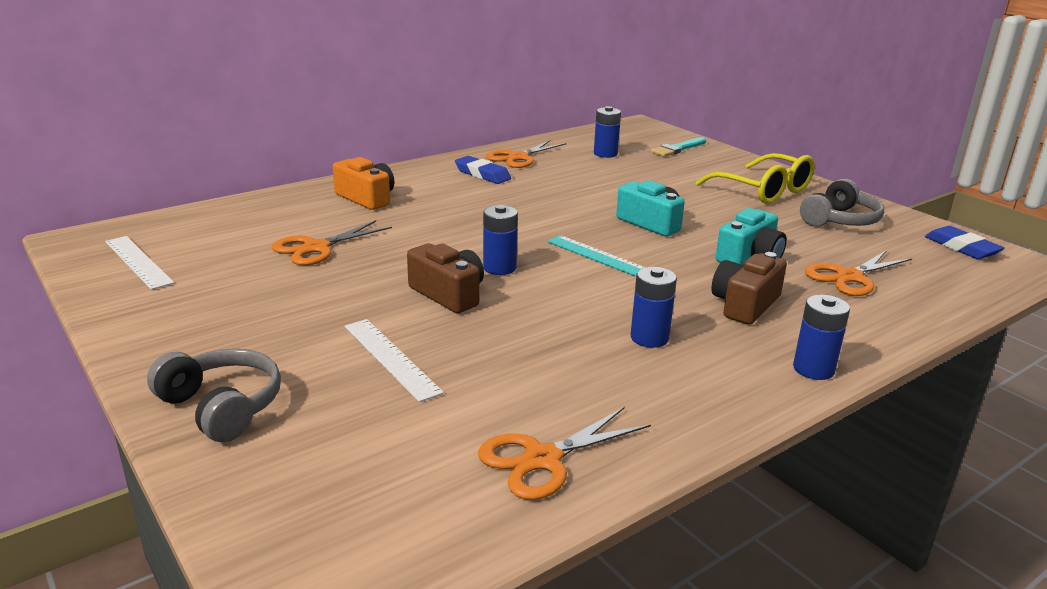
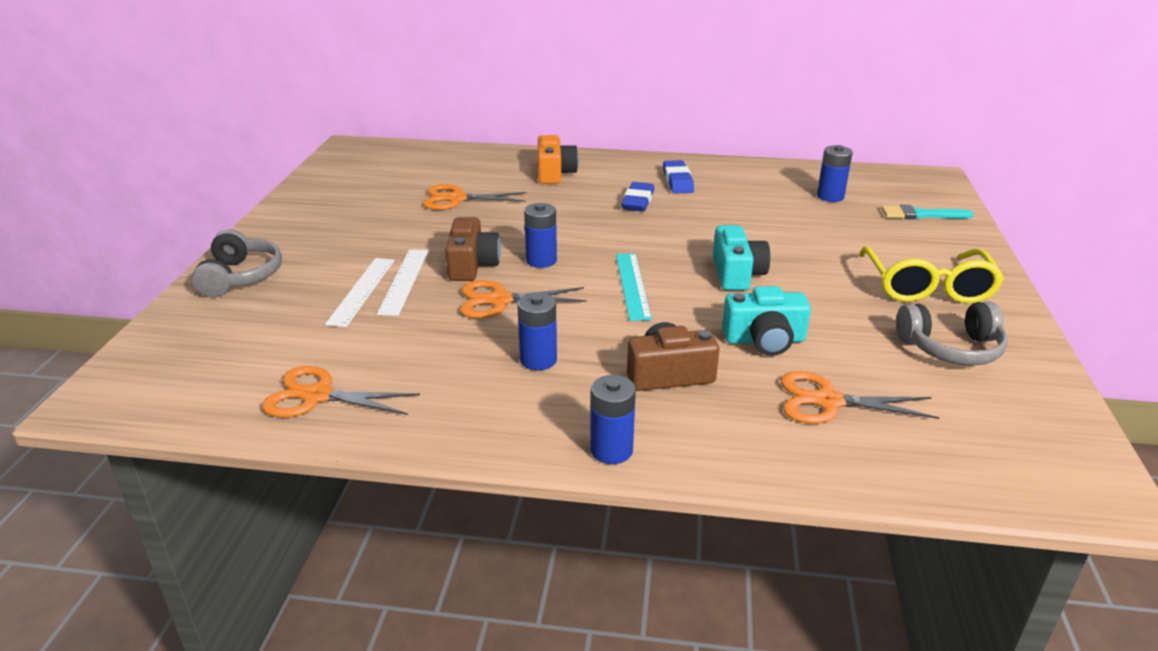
camera: 45 degrees right, 5 degrees up
white ruler [105,236,174,290] -> white ruler moved to [377,249,428,316]
orange scissors [486,140,566,168] -> orange scissors moved to [460,280,587,319]
blue eraser [925,226,1005,259] -> blue eraser moved to [622,182,654,211]

